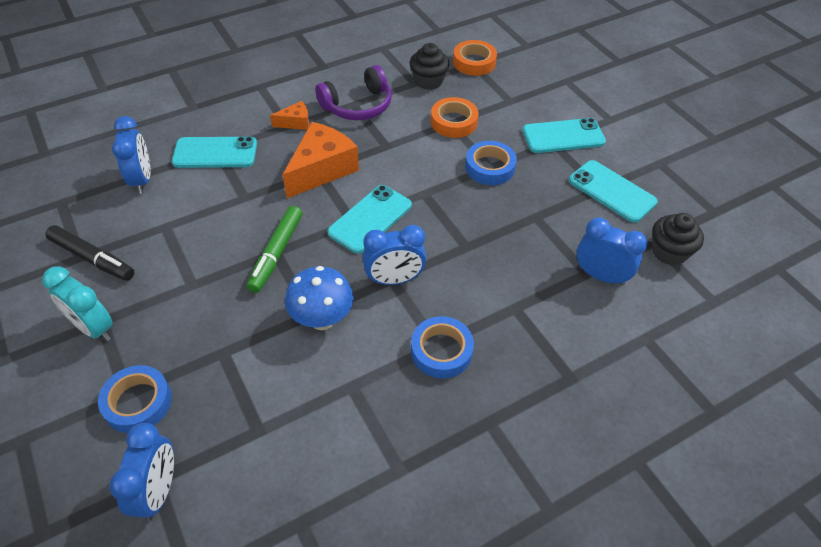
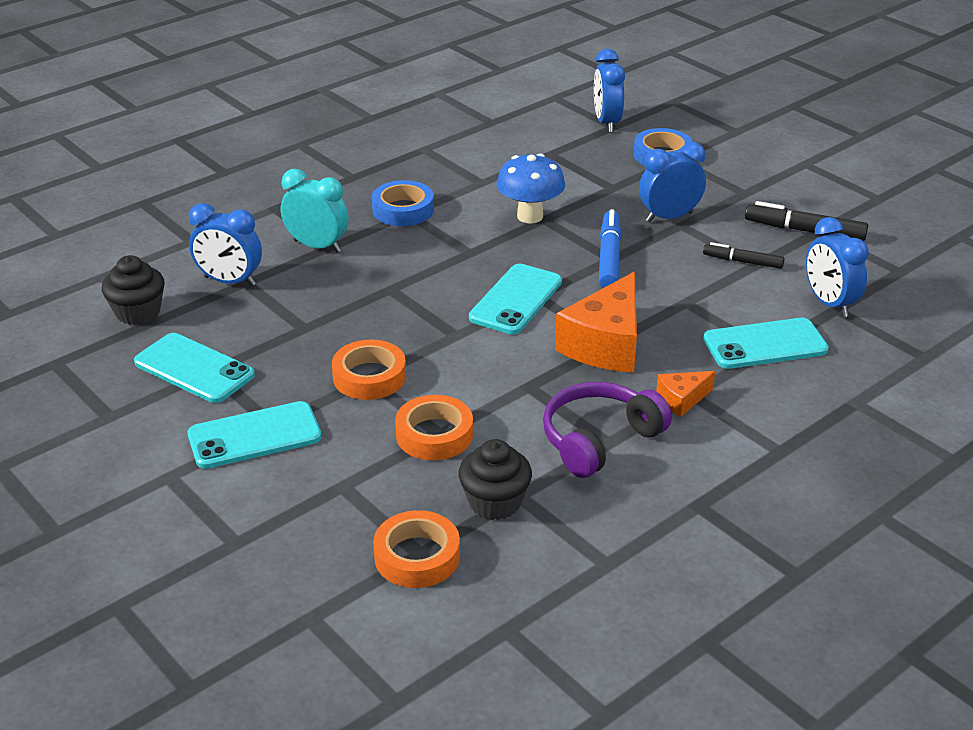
camera: 170 degrees right, 15 degrees down
turquoise clock [42,266,113,341] -> turquoise clock moved to [281,169,349,253]
green marker [247,206,302,293] -> blue marker [599,209,621,288]
blue clock [362,225,427,285] -> blue clock moved to [639,142,706,222]
blue tape [465,141,517,185] -> orange tape [332,339,406,400]
none -> black marker [703,242,785,269]

